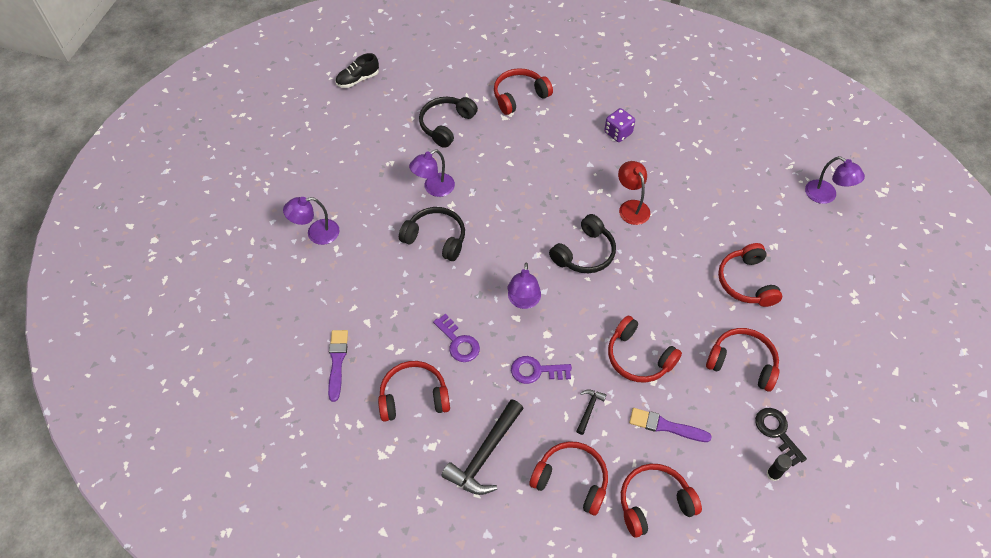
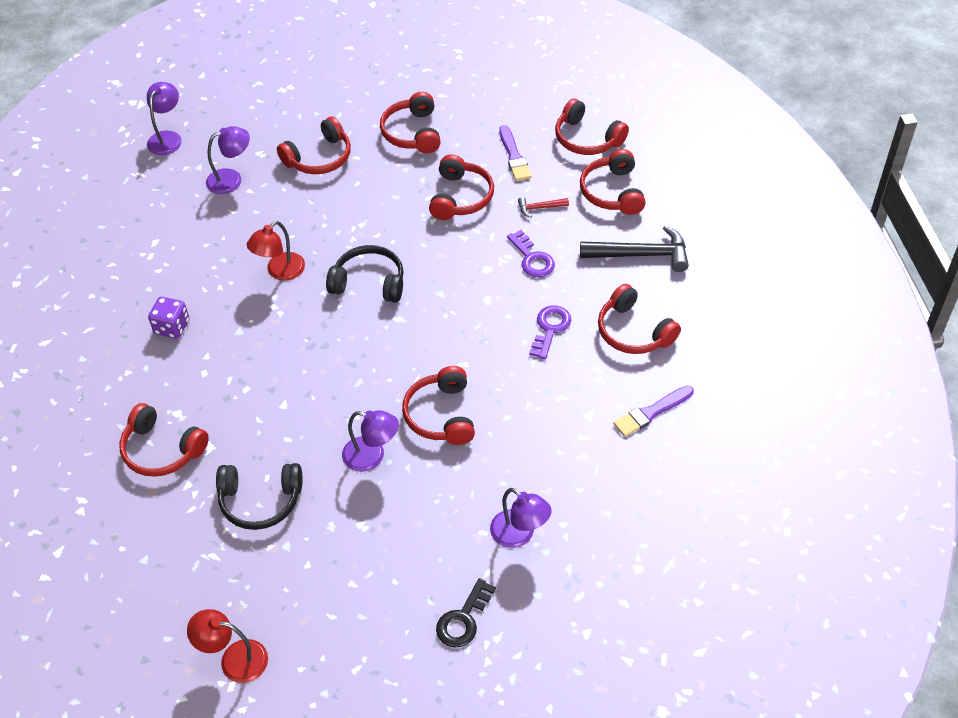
camera: 120 degrees left, 5 degrees down
black shoe [336,53,379,88] -> red lamp [187,609,268,683]
black headphones [399,207,465,261] -> red headphones [402,366,475,445]
purple lamp [508,262,541,309] -> purple lamp moved to [206,126,250,194]
black hammer [576,390,606,435] -> red hammer [518,197,569,218]
black key [755,408,807,466] -> black key moved to [436,578,496,648]
black glue stick [766,454,792,481] -> none

